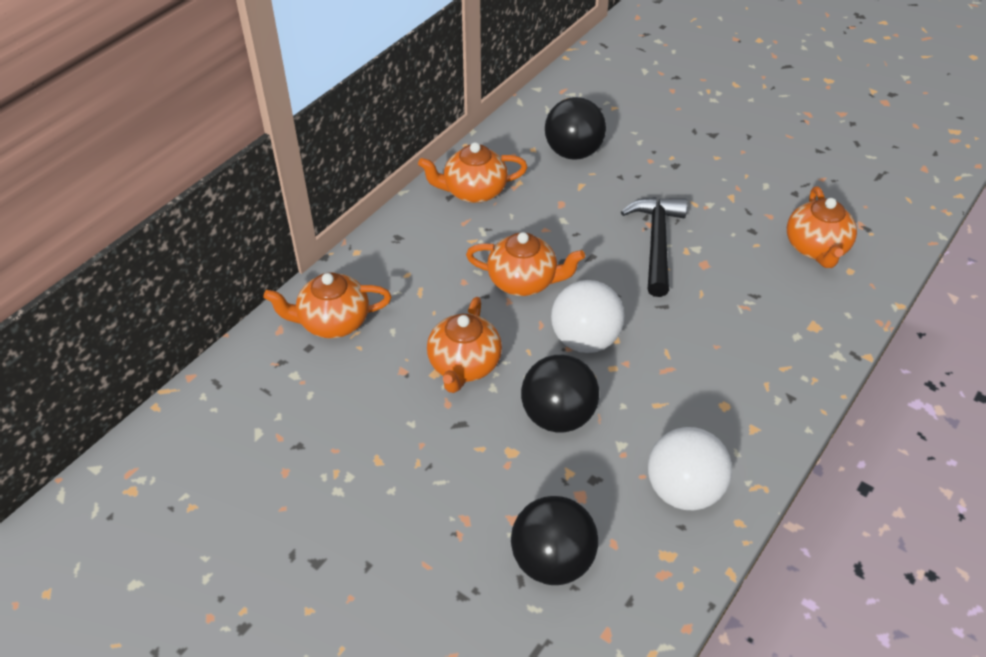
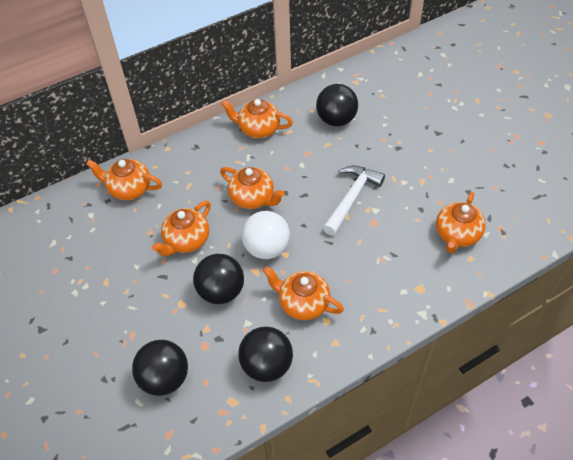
camera: 25 degrees right, 5 degrees up
black hammer [621,197,687,297] -> white hammer [323,165,385,236]
white ball [648,427,732,510] -> black ball [238,327,293,382]
none -> orange teapot [263,266,344,320]

